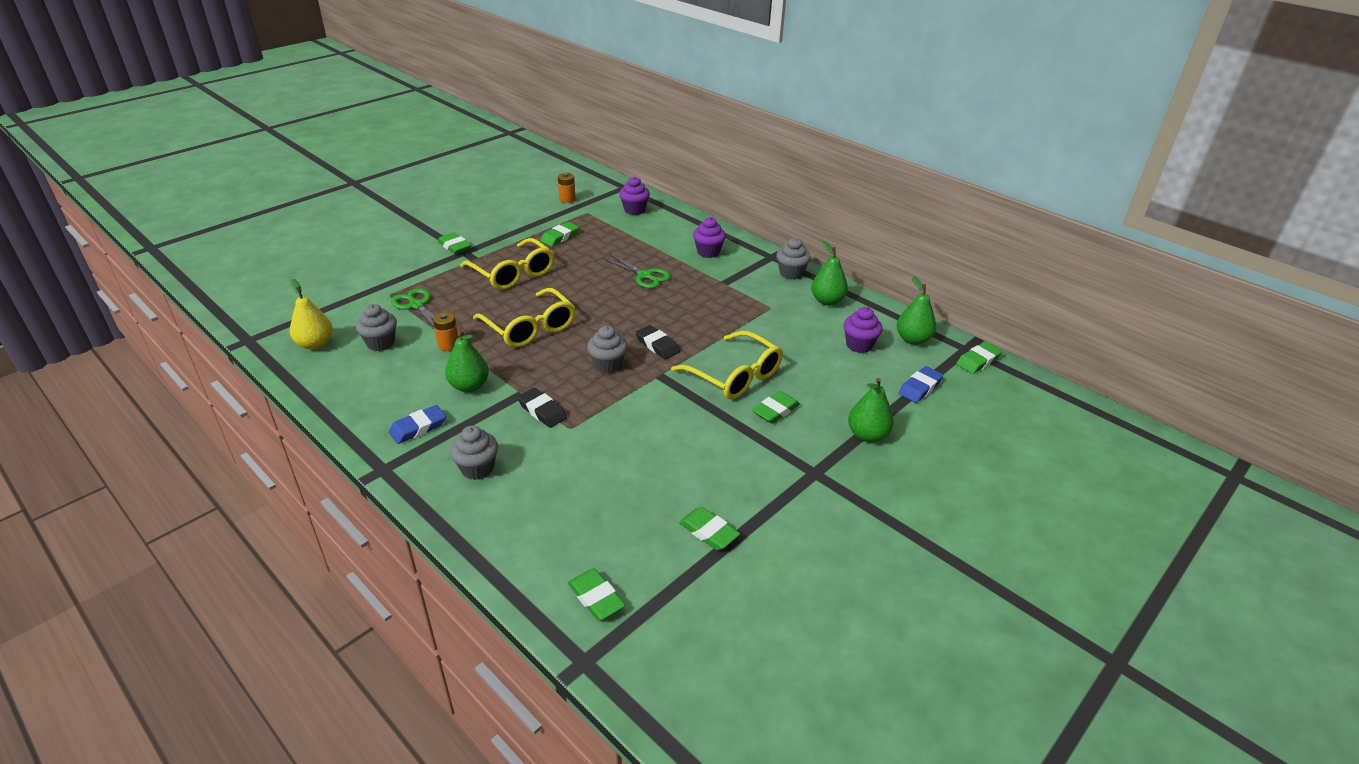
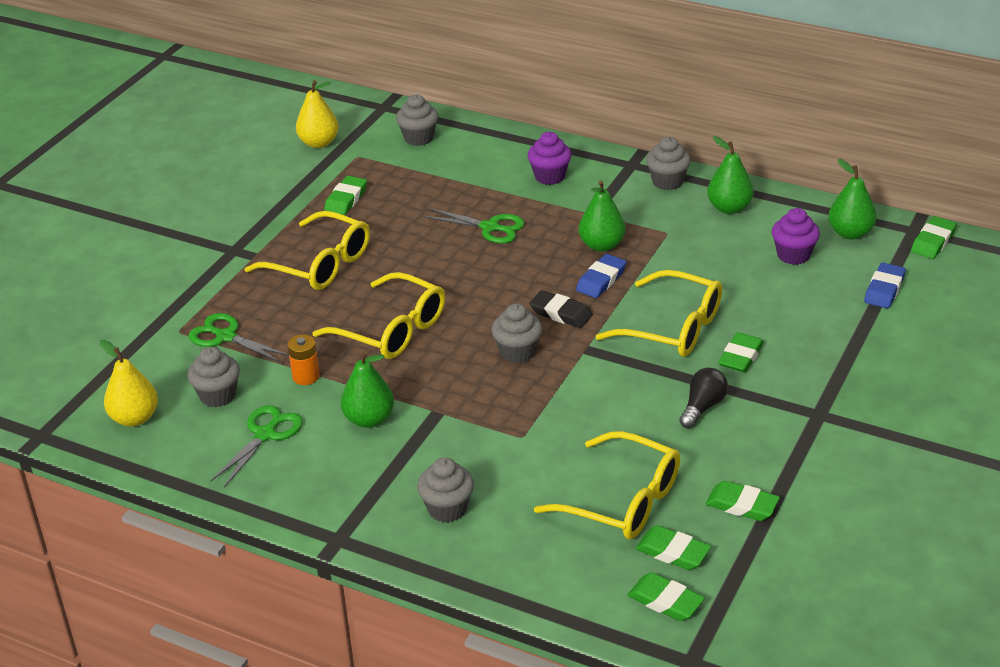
camera: 15 degrees left, 0 degrees up
blue eraser [389,405,446,444] -> blue eraser moved to [576,254,627,298]
green eraser [438,232,471,254] -> green eraser moved to [635,526,711,570]
black eraser [517,388,567,428] -> none
orange battery [558,173,575,203] -> yellow pear [296,80,339,148]
purple cupcake [619,177,650,215] -> grey cupcake [396,94,438,146]
green pear [848,378,894,442] -> green pear moved to [579,180,626,252]
none -> green scissors [211,405,303,487]
none -> yellow glasses [534,431,680,539]
none -> black light bulb [679,368,728,428]

